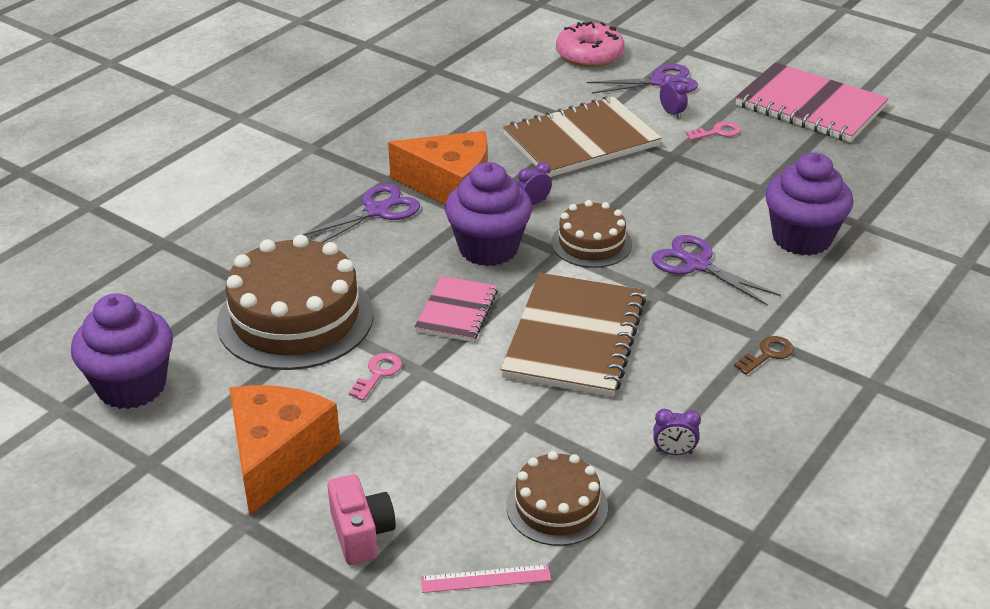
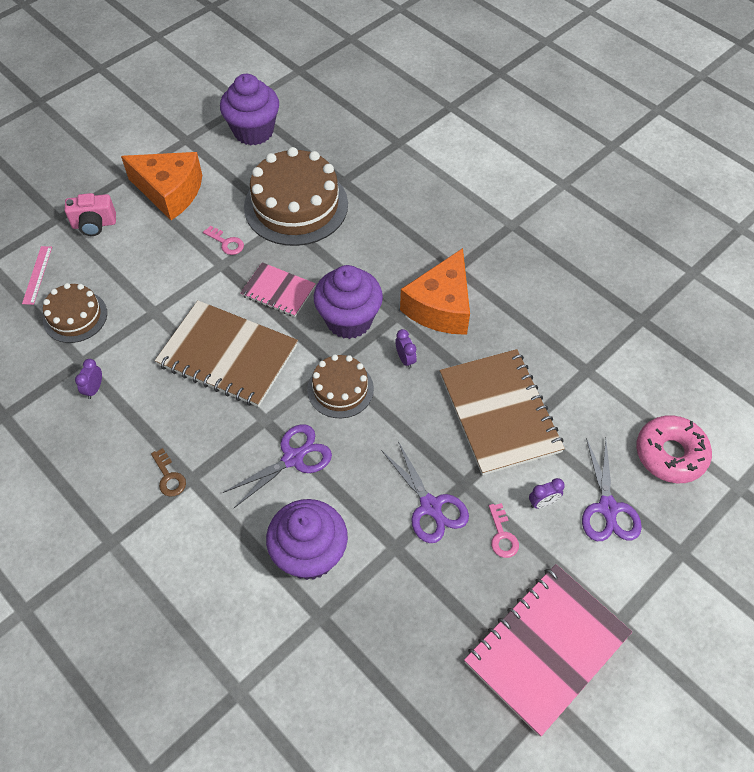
camera: 100 degrees right, 20 degrees up
purple scissors [302,184,420,243] -> purple scissors moved to [381,441,469,543]

